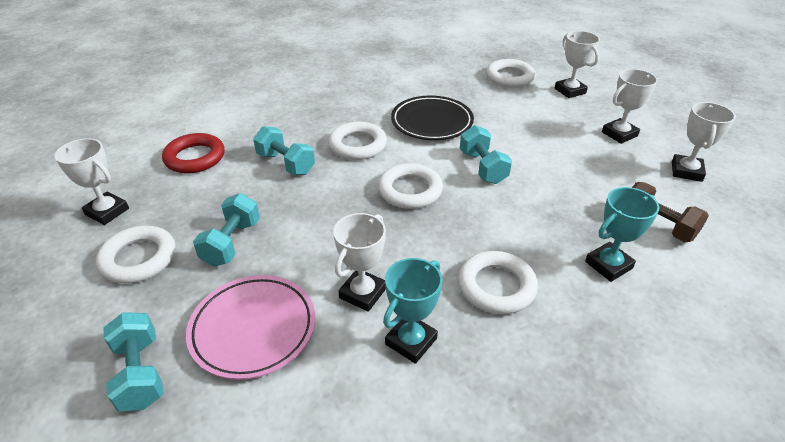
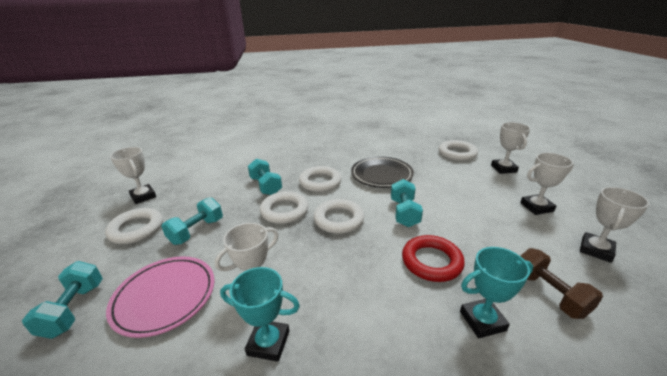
camera: 20 degrees right, 10 degrees down
red ring [162,133,225,173] -> red ring moved to [402,235,465,282]
turquoise trophy [383,258,442,364] -> turquoise trophy turned 45 degrees clockwise [220,267,300,362]
white ring [458,251,538,314] -> white ring moved to [260,191,308,224]

